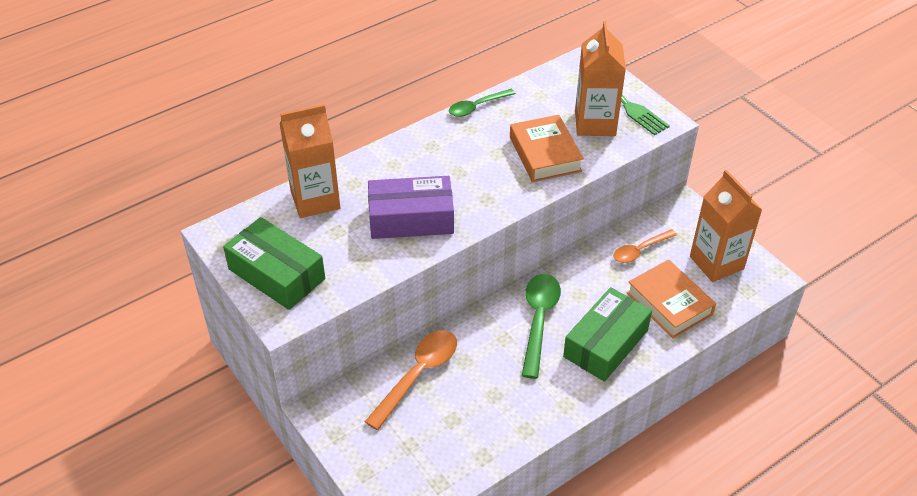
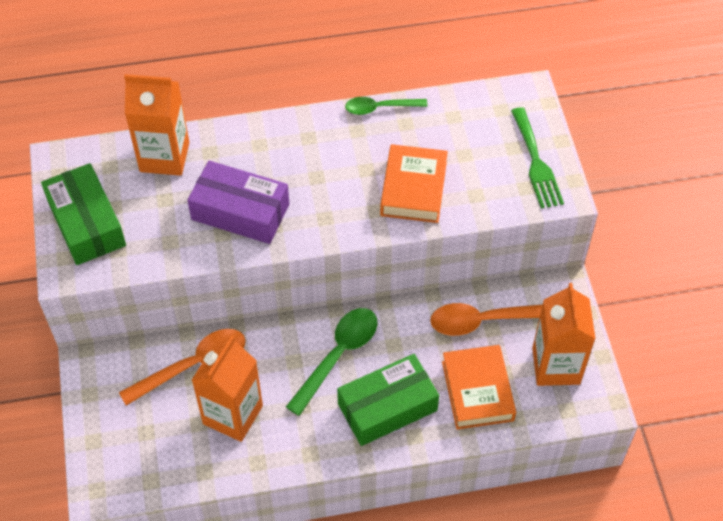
camera: 25 degrees right, 10 degrees up
orange carton [575,21,626,136] -> orange carton moved to [192,336,263,442]
orange spoon [613,229,677,263] -> orange spoon [430,303,542,336], size x1.57

